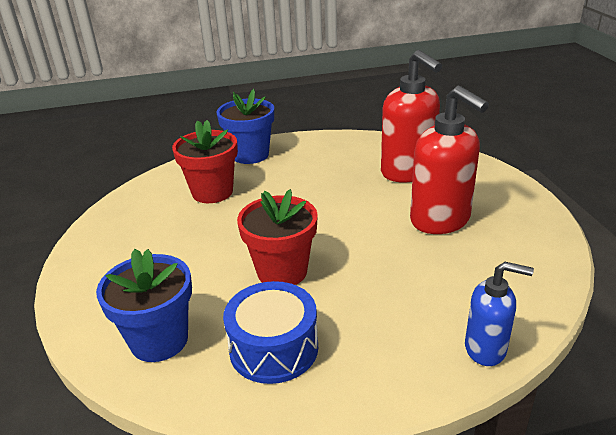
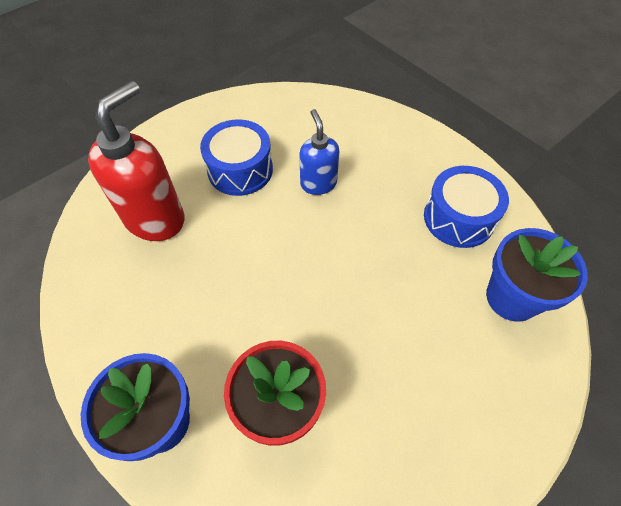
camera: 120 degrees left, 25 degrees up
red flower pot [237,189,318,285] -> none
red soap dispenser [410,86,489,234] -> blue drum [200,119,273,196]
blue soap dispenser [465,262,534,366] -> blue soap dispenser moved to [299,109,339,195]

